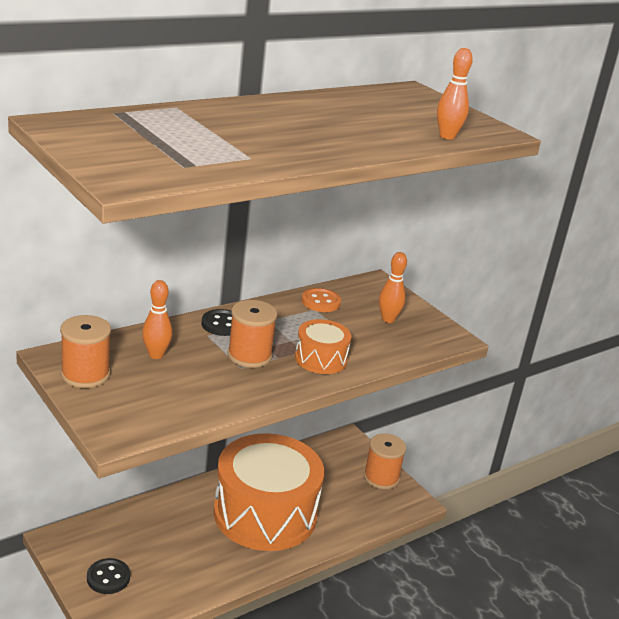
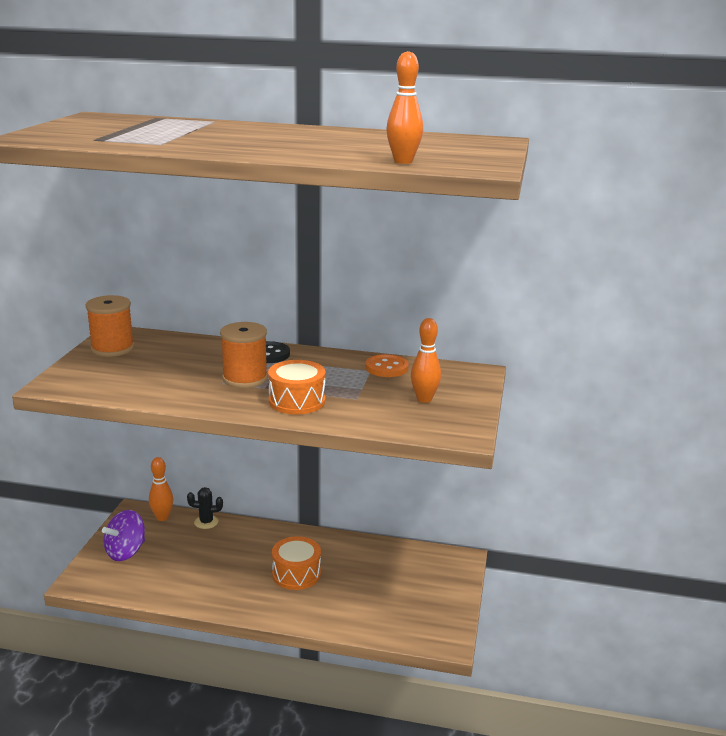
camera: 50 degrees right, 5 degrees down
black button [87,558,130,594] -> purple spinning top [102,510,145,561]
orange bowling pin [142,280,172,359] -> orange bowling pin moved to [149,457,173,521]
orange drum [214,433,324,551] -> orange drum [272,536,321,590], size x0.45
orange spool [364,433,406,489] -> none
none -> black cactus [187,487,223,529]

